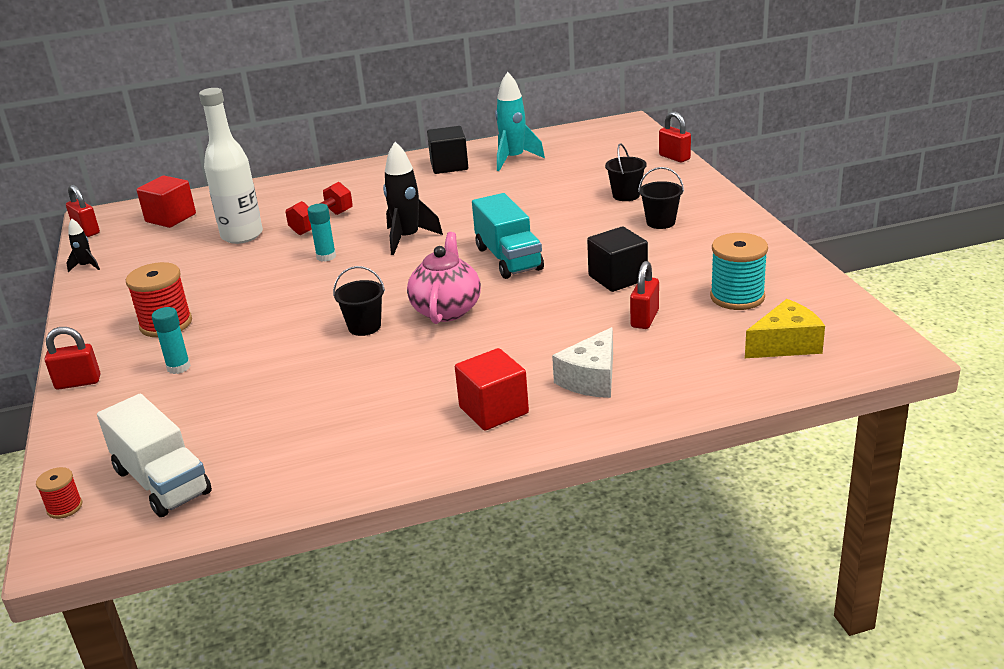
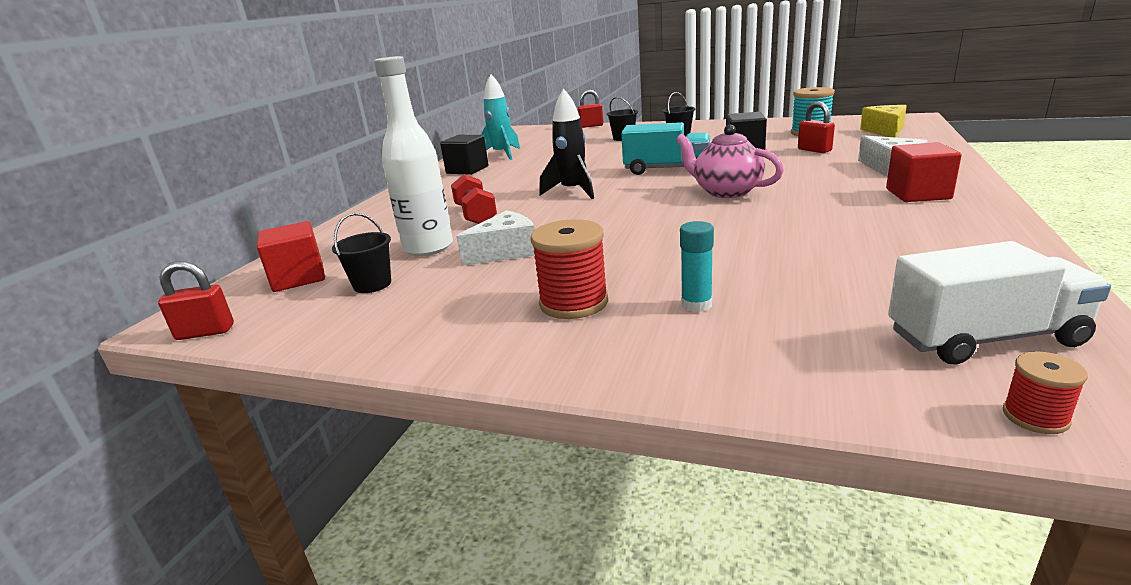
camera: 55 degrees left, 5 degrees down
red padlock [45,327,100,390] -> none
black rocket [66,218,100,272] -> none
turquoise glue stick [307,204,336,262] -> none
black bucket [333,266,385,336] -> black bucket moved to [332,213,391,293]
none -> white cheese [456,210,535,266]

